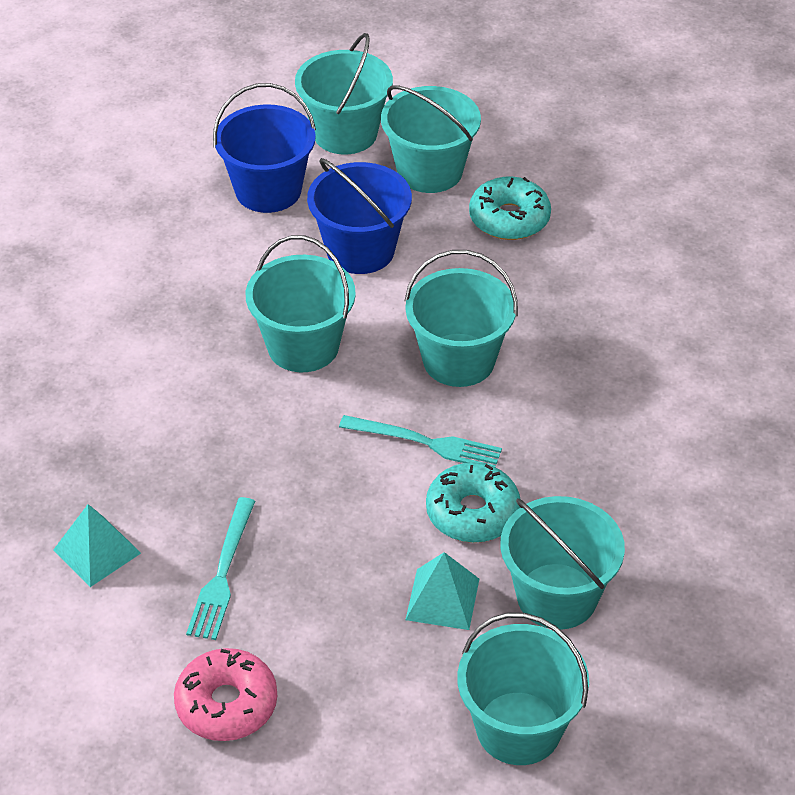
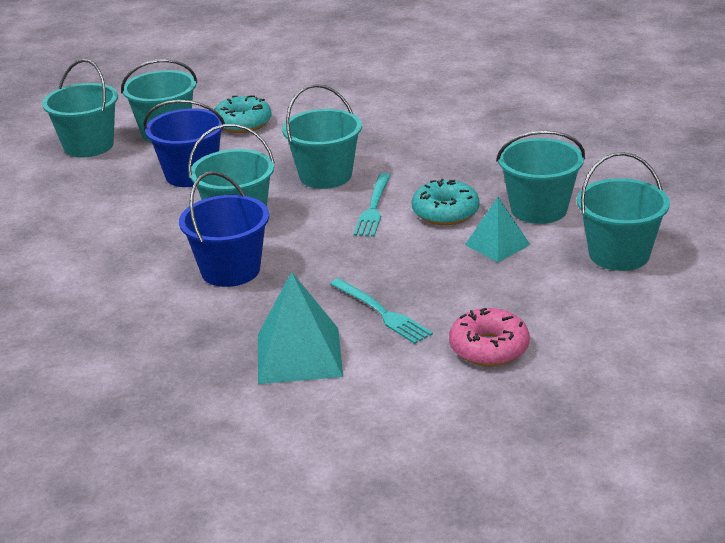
camera: 50 degrees left, 15 degrees down
turquoise pyramid [53,504,141,587] -> turquoise pyramid [258,272,343,384], size x1.59
blue bucket [213,83,316,213] -> blue bucket moved to [179,171,269,287]
turquoise fork [339,415,502,467] -> turquoise fork turned 135 degrees clockwise [353,173,391,237]

